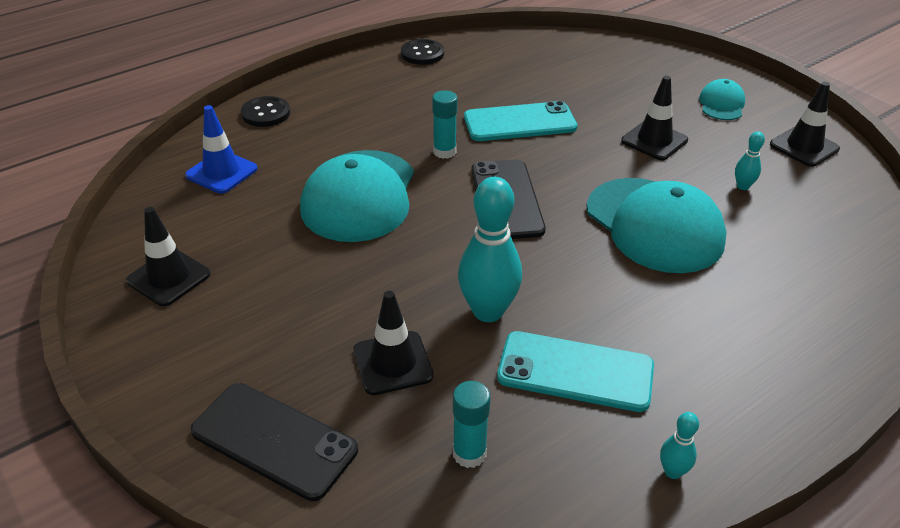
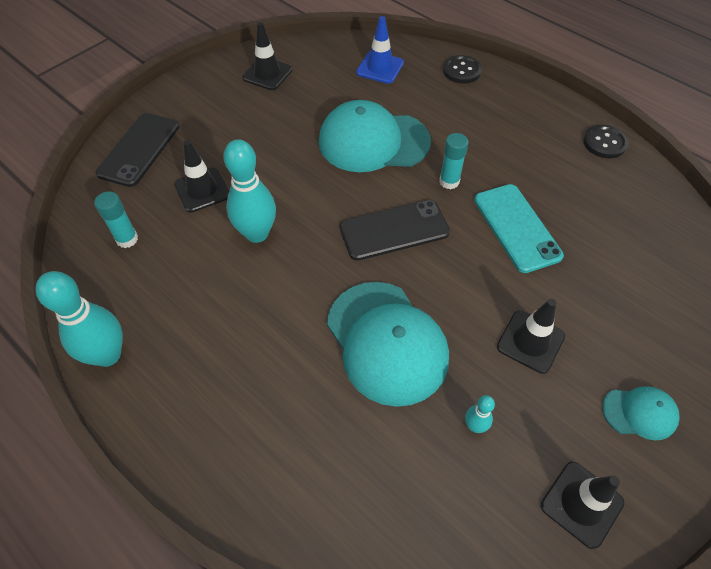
camera: 80 degrees right, 15 degrees up
turquoise phone [497,331,654,412] -> none
turquoise cap [587,178,727,273] -> turquoise cap turned 75 degrees counterclockwise [327,282,449,407]
turquoise bowling pin [660,412,699,479] -> turquoise bowling pin [35,271,123,367], size x2.14

